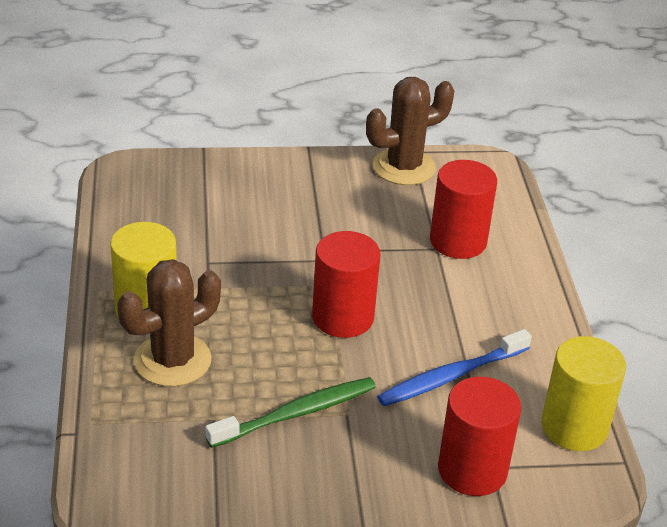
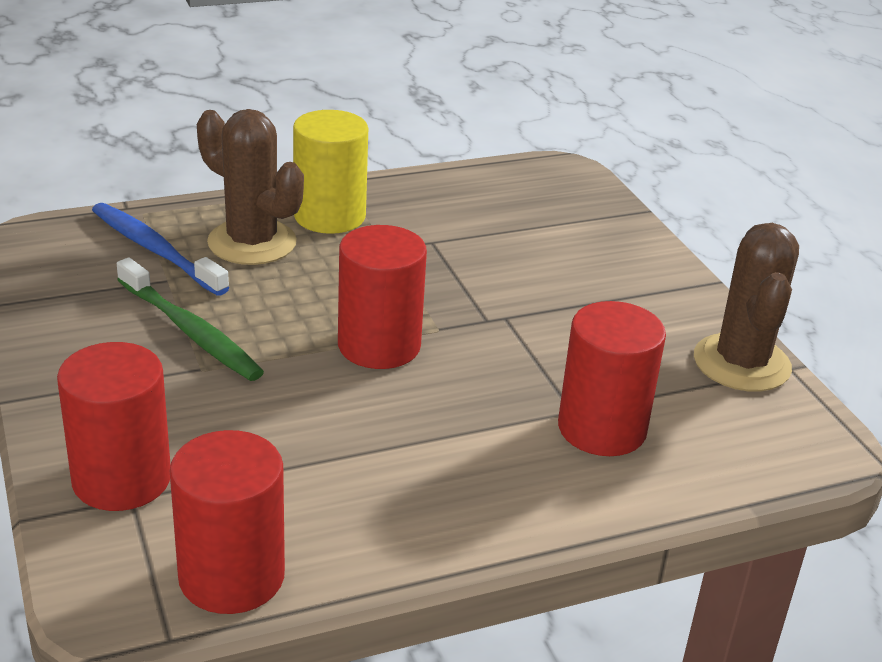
camera: 75 degrees right, 5 degrees down
brown cactus [366,77,454,185] -> brown cactus turned 45 degrees clockwise [694,223,799,392]
blue toothbrush [377,329,532,406] -> blue toothbrush moved to [92,203,230,296]
yellow cylinder [541,336,626,451] -> red cylinder [170,430,285,614]

